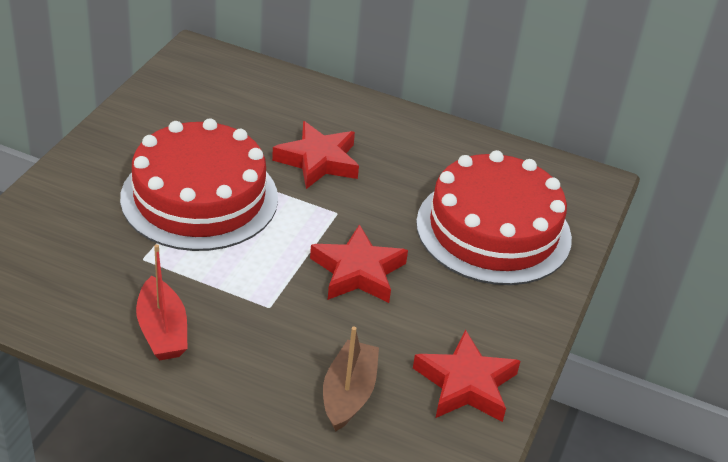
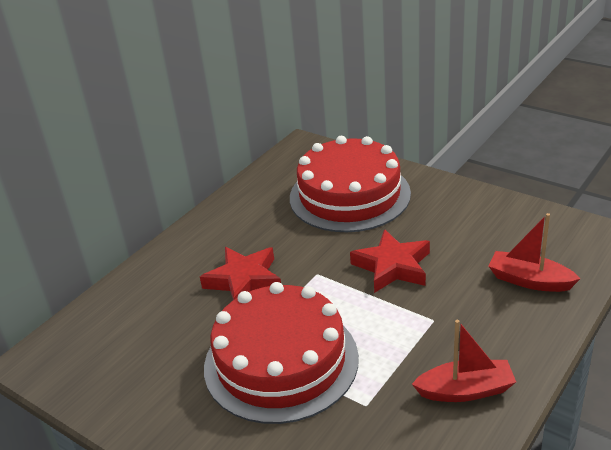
camera: 70 degrees left, 5 degrees down
brown boat [323,326,379,432] -> red boat [489,213,581,292]
red star [413,329,520,422] -> none

